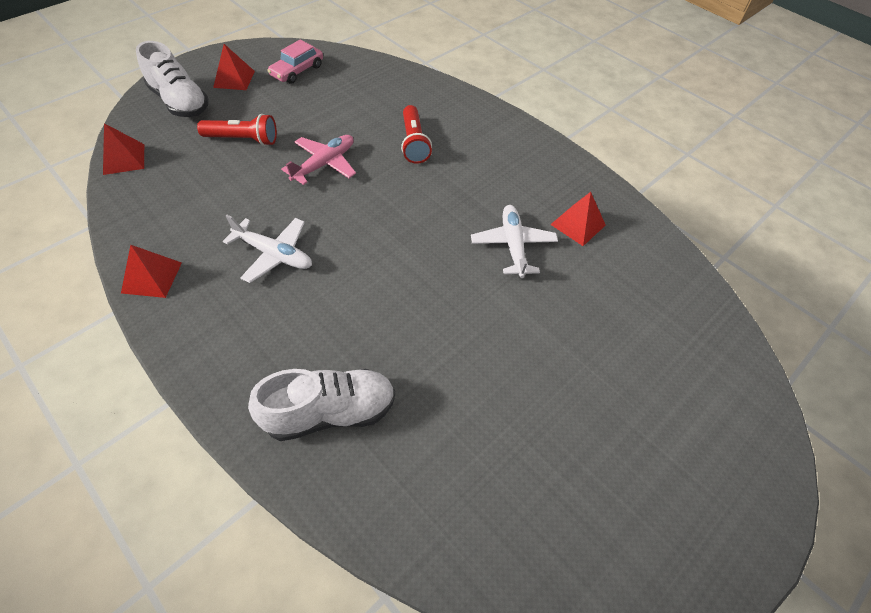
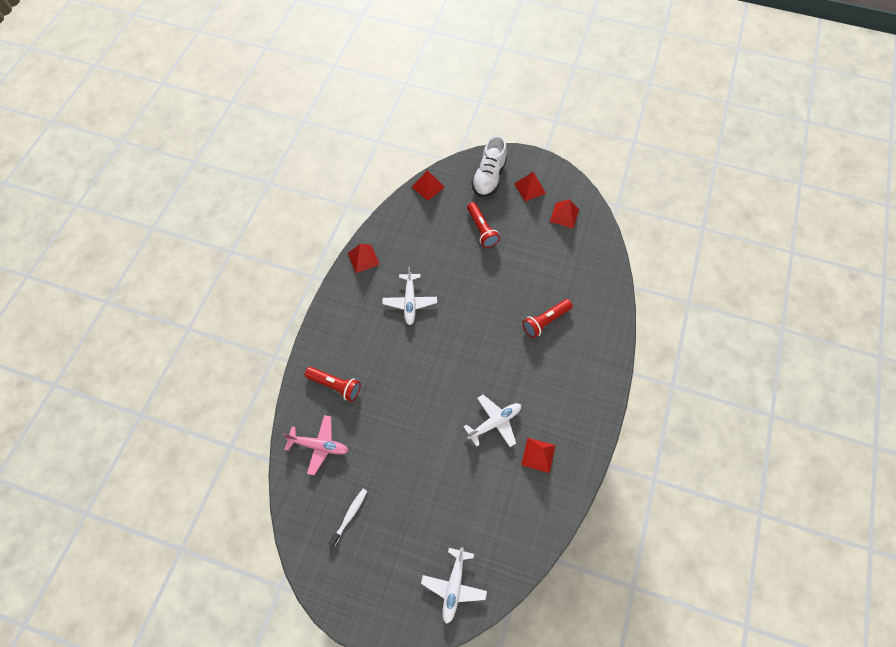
camera: 65 degrees right, 10 degrees up
white shoe [248,369,395,441] -> red flashlight [305,367,361,402]
pink car [267,40,323,84] -> red pyramid [550,199,579,228]
pink plane [281,135,356,185] -> pink plane moved to [283,415,349,475]
none -> white toothbrush [329,489,367,546]
none -> white plane [421,547,487,624]

